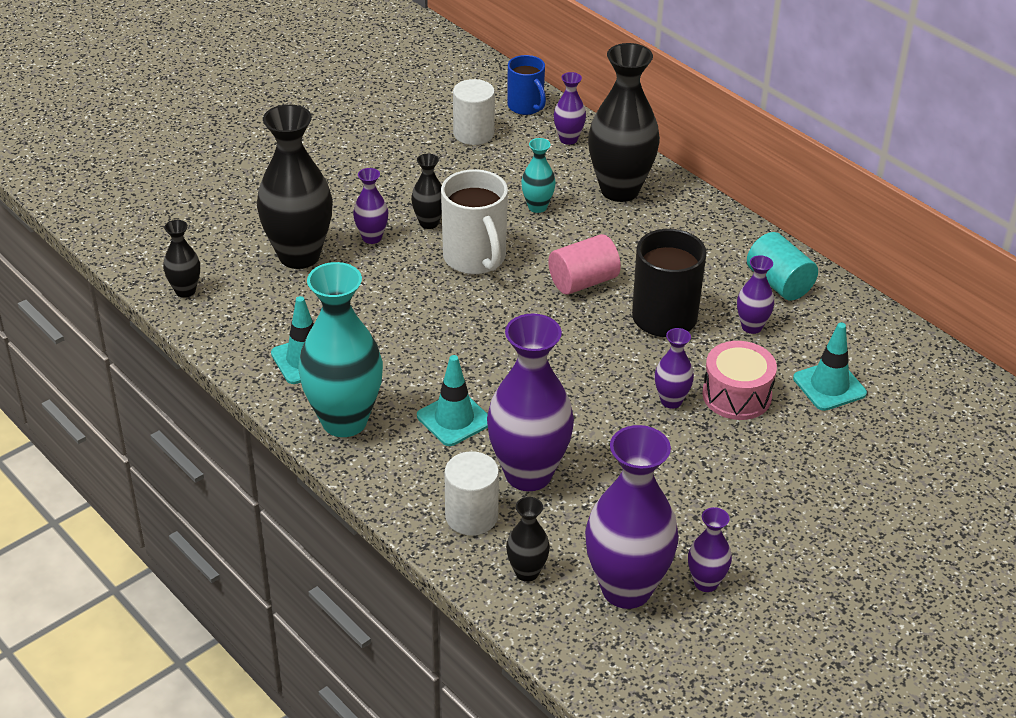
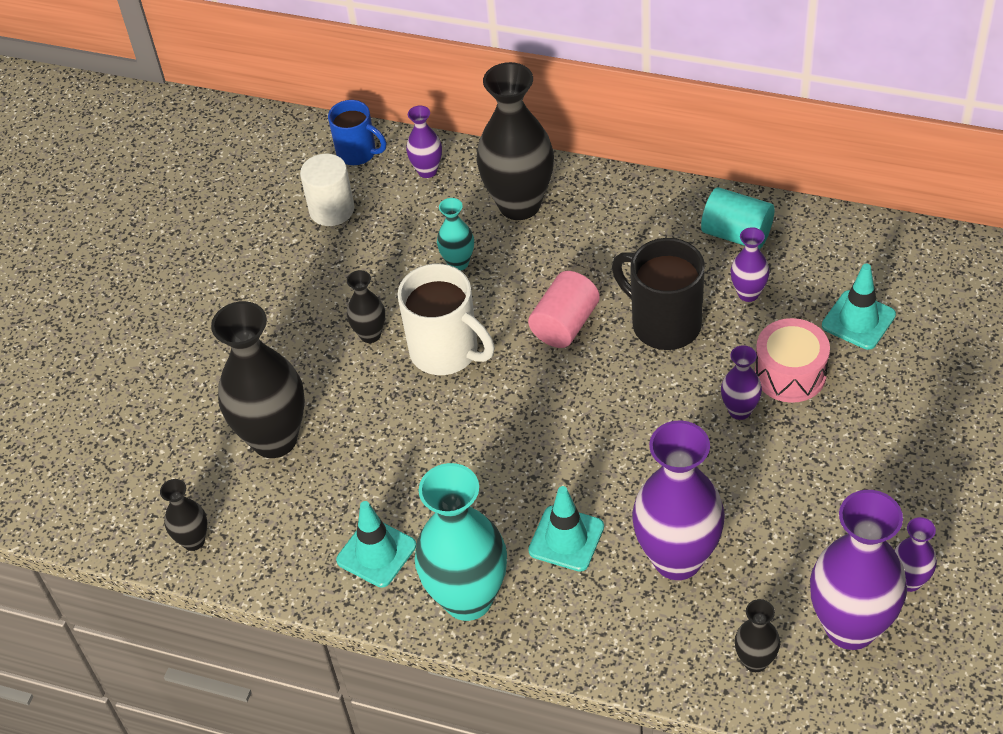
camera: 25 degrees left, 10 degrees up
purple vase [353,168,388,244] -> none
white cylinder [444,451,499,536] -> none

